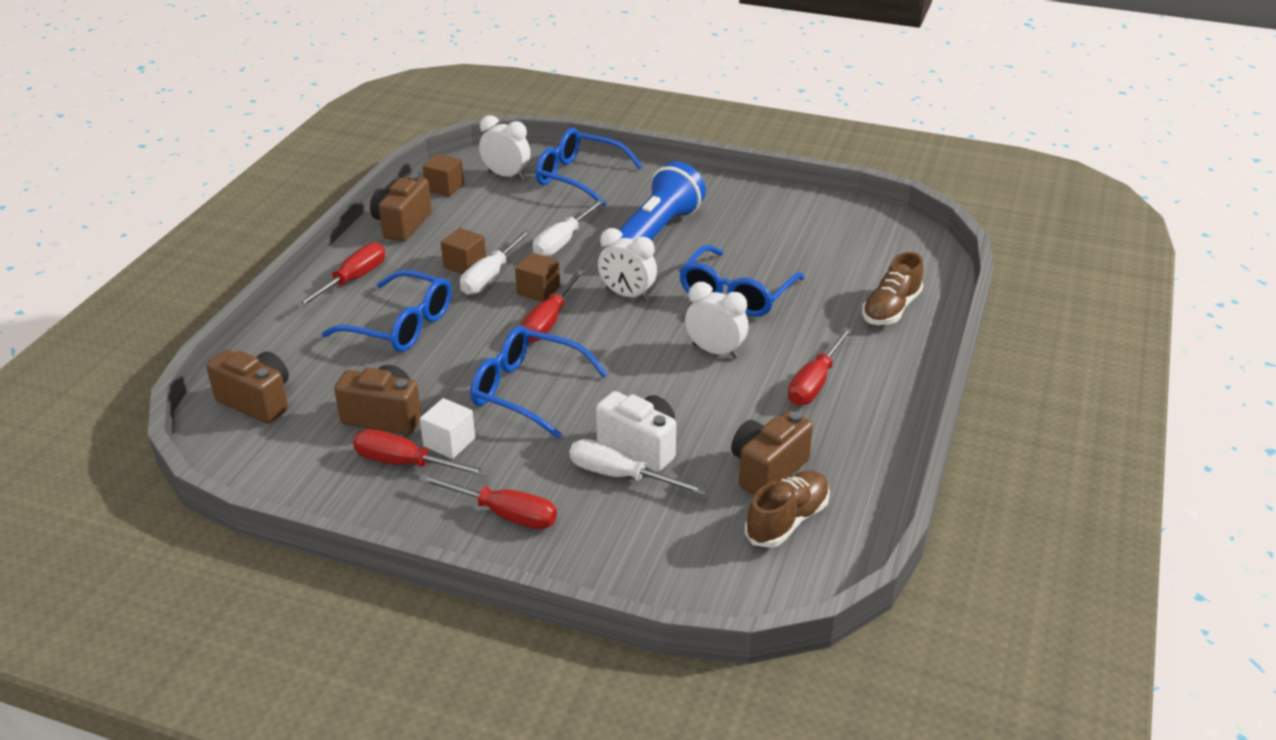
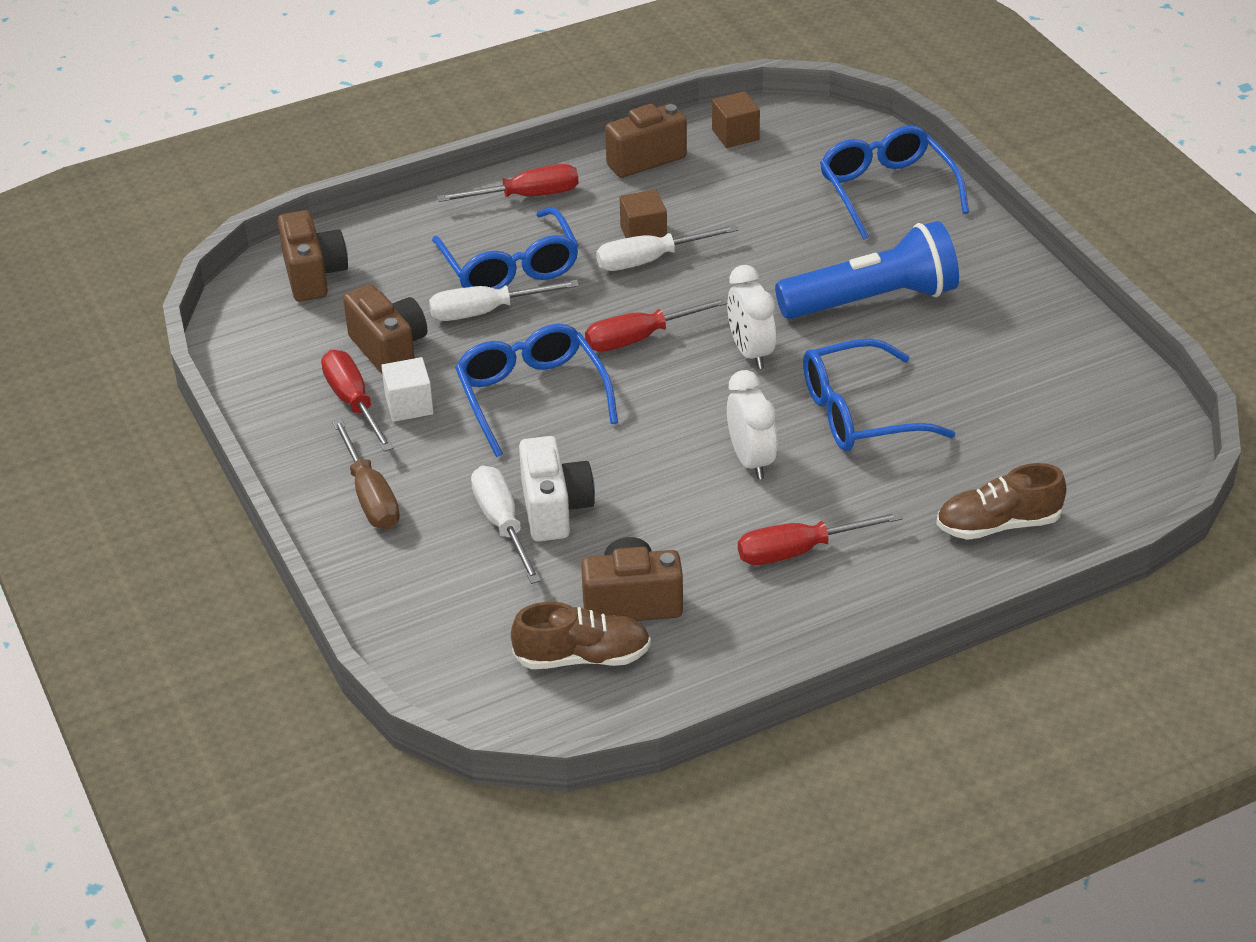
camera: 45 degrees right, 5 degrees up
red screwdriver [418,474,557,529] -> brown screwdriver [332,419,400,529]
white clock [479,115,530,180] -> none
brown cube [515,253,560,302] -> none
white screwdriver [533,199,605,257] -> white screwdriver moved to [429,280,579,321]

